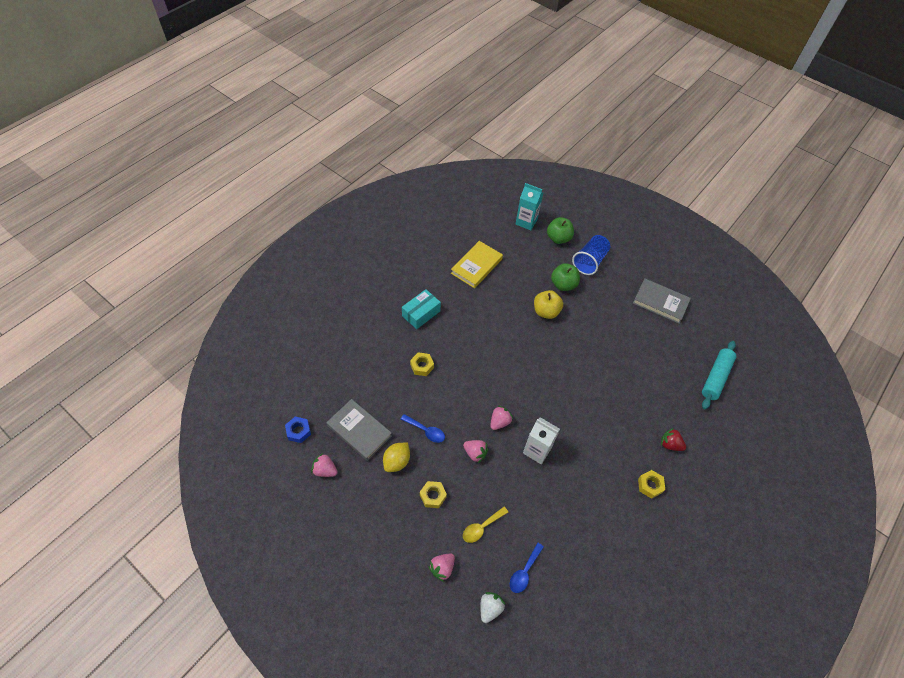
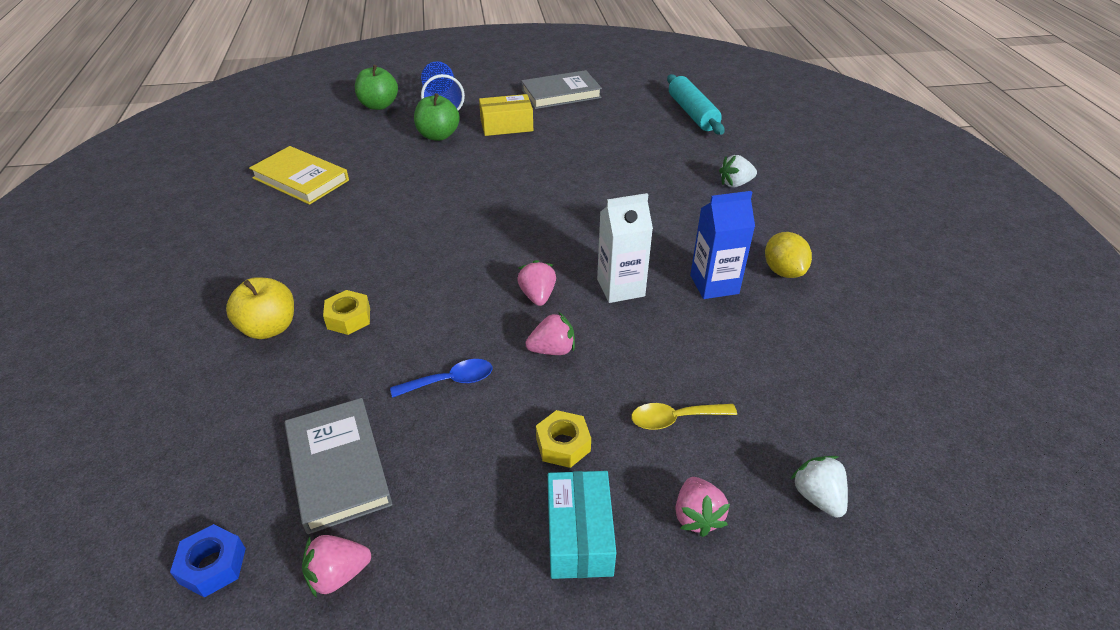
camera: 45 degrees left, 15 degrees down
grey book [326,399,392,461] -> grey book turned 75 degrees clockwise [284,398,393,534]
yellow lemon [383,442,410,472] -> yellow lemon moved to [765,232,812,278]
turquoise box [402,289,441,329] -> turquoise box moved to [548,471,616,579]
yellow book [451,241,503,288] -> yellow book turned 45 degrees counterclockwise [249,146,349,205]
yellow spoon [463,507,508,543] -> yellow spoon turned 75 degrees clockwise [631,403,737,430]
blue spoon [510,542,544,593] -> none
turquoise carton [516,183,543,230] -> none
yellow apple [534,290,563,319] -> yellow apple moved to [226,277,294,339]
yellow nut [638,470,665,499] -> none
red strawberry [661,428,686,451] -> white strawberry [719,155,757,188]
none -> yellow box [479,94,533,136]
none -> blue carton [690,191,755,299]

